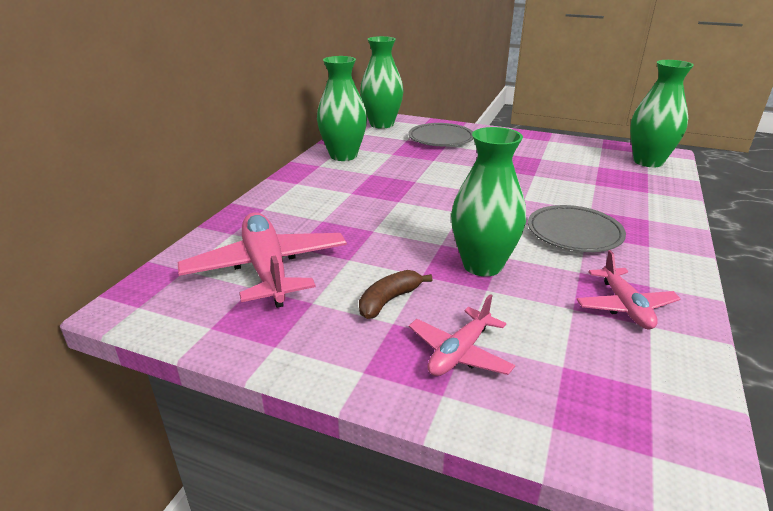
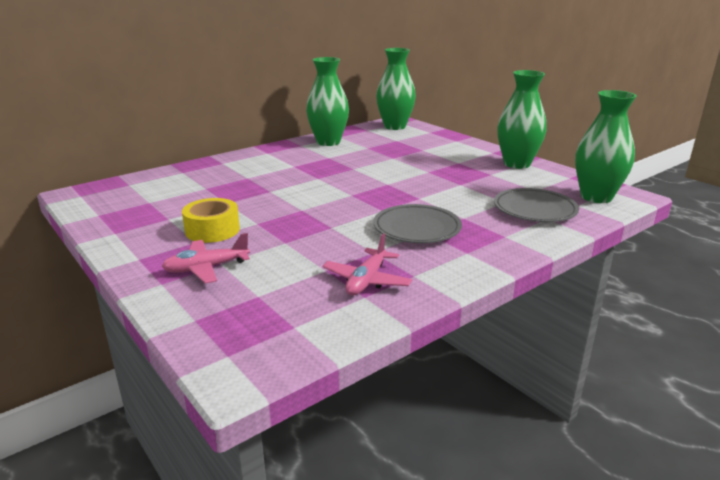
camera: 30 degrees right, 5 degrees down
pink plane [178,212,347,308] -> none
brown banana [359,270,432,319] -> yellow tape [182,198,240,243]
grey plate [408,123,473,146] -> grey plate moved to [494,188,579,222]
green vase [451,127,526,276] -> green vase moved to [497,70,547,169]

